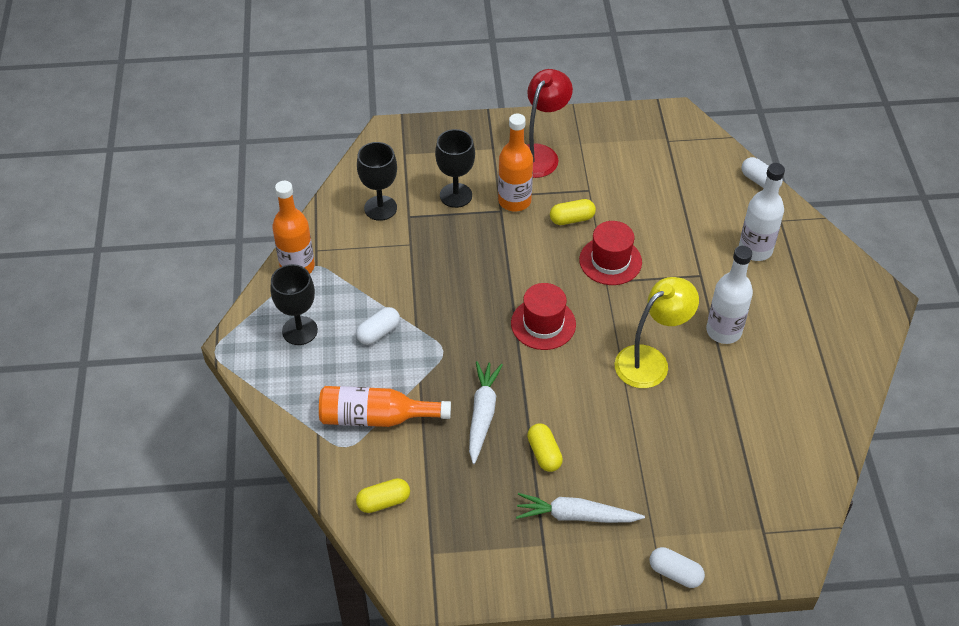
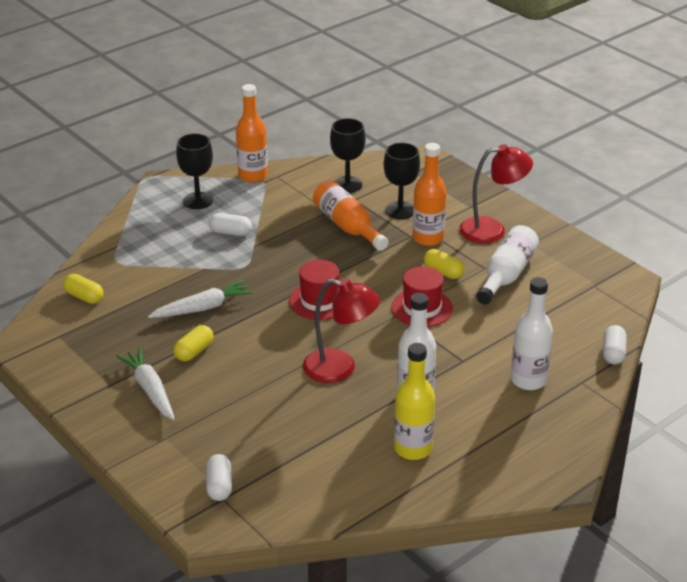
camera: 55 degrees right, 15 degrees down
orange bottle [319,386,451,427] -> orange bottle moved to [313,180,389,251]
yellow lamp [615,277,699,388] -> red lamp [303,278,380,383]
white capsule [650,547,705,588] -> white capsule moved to [206,454,232,501]
none -> yellow bottle [394,343,435,460]
none -> white bottle [476,225,539,305]

